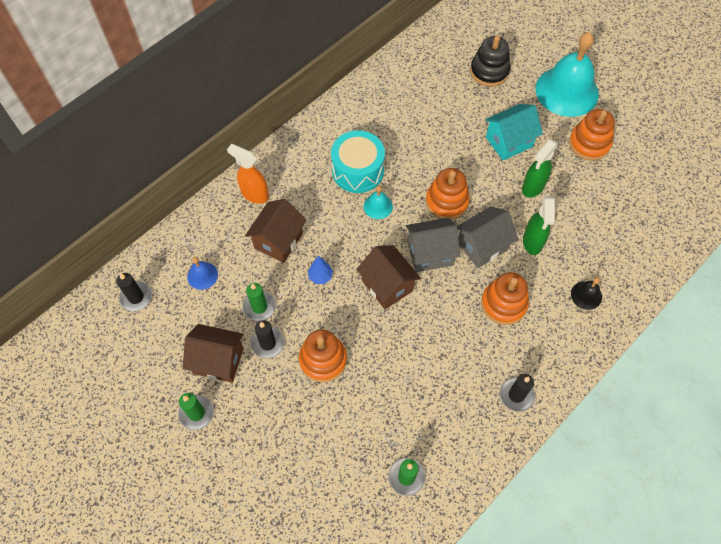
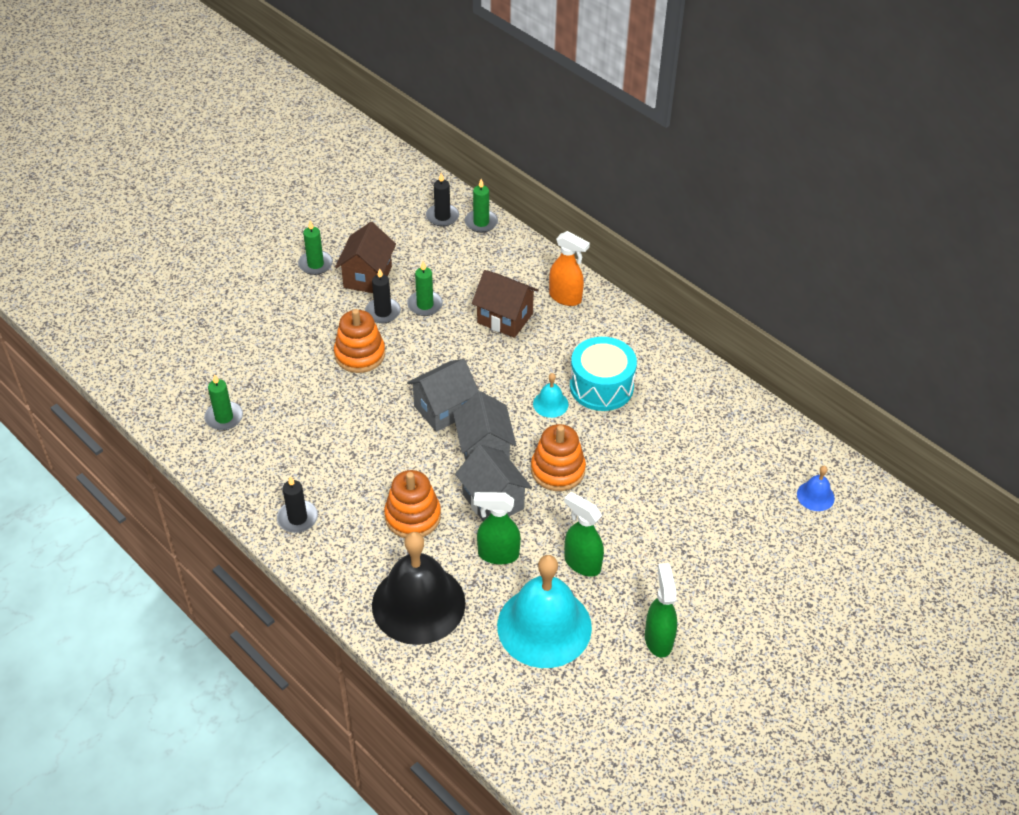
camera: 90 degrees right, 15 degrees down
blue bell [187,257,218,290] -> blue bell moved to [797,466,835,511]
orange spray bottle [227,144,269,204] -> orange spray bottle turned 90 degrees clockwise [549,231,590,306]
blue tree [308,256,333,284] -> none
brown house [356,245,421,310] -> grey house [407,359,479,432]
black stacking toy [470,36,511,87] -> none
turquoise house [485,104,543,160] -> none
turquoise bell [535,32,599,117] -> turquoise bell moved to [497,555,592,668]
orange stacking toy [569,109,615,160] -> green spray bottle [645,563,677,658]
black bell [571,277,602,310] -> black bell [372,532,466,645], size x2.33
none -> green candle [465,179,498,233]

